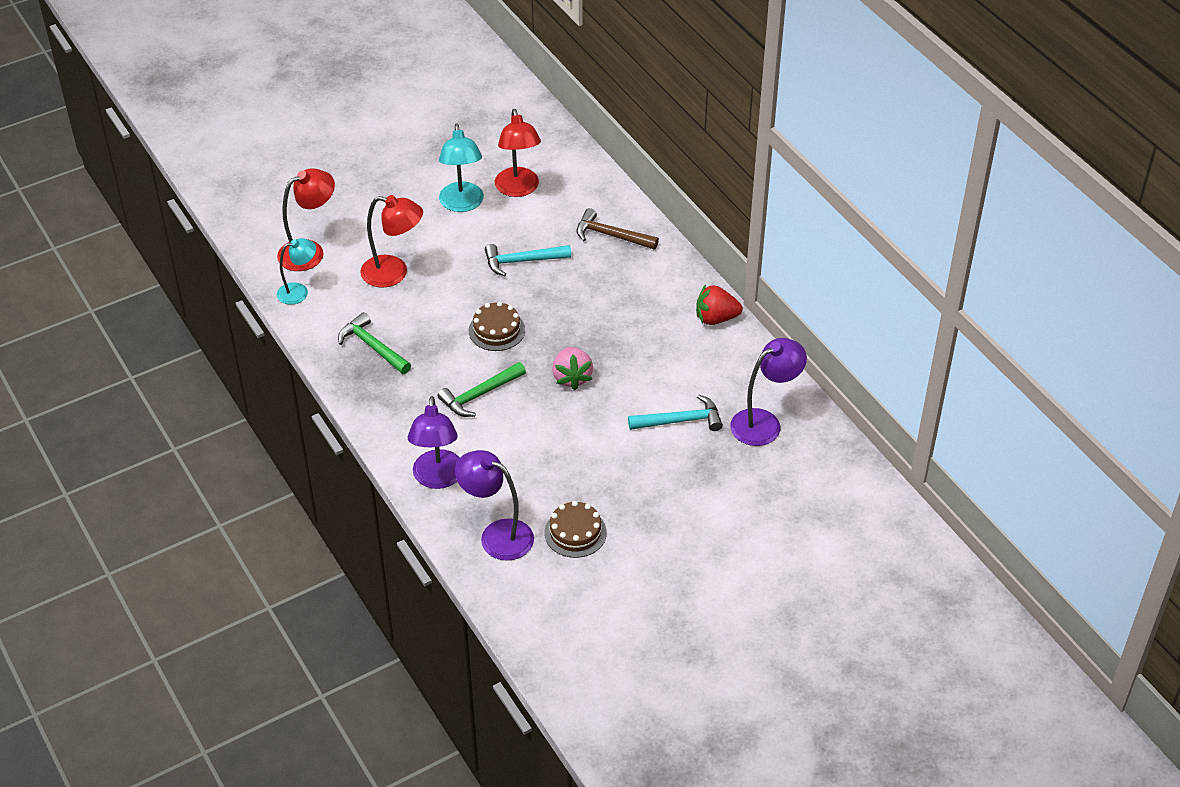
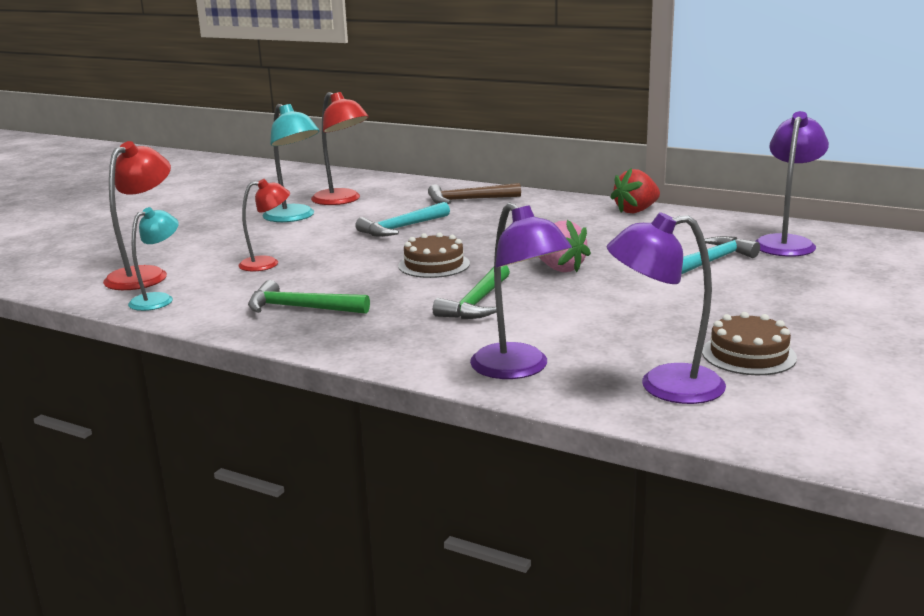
camera: 30 degrees left, 25 degrees down
red lamp [360,195,423,288] -> red lamp [239,179,290,271], size x0.66

